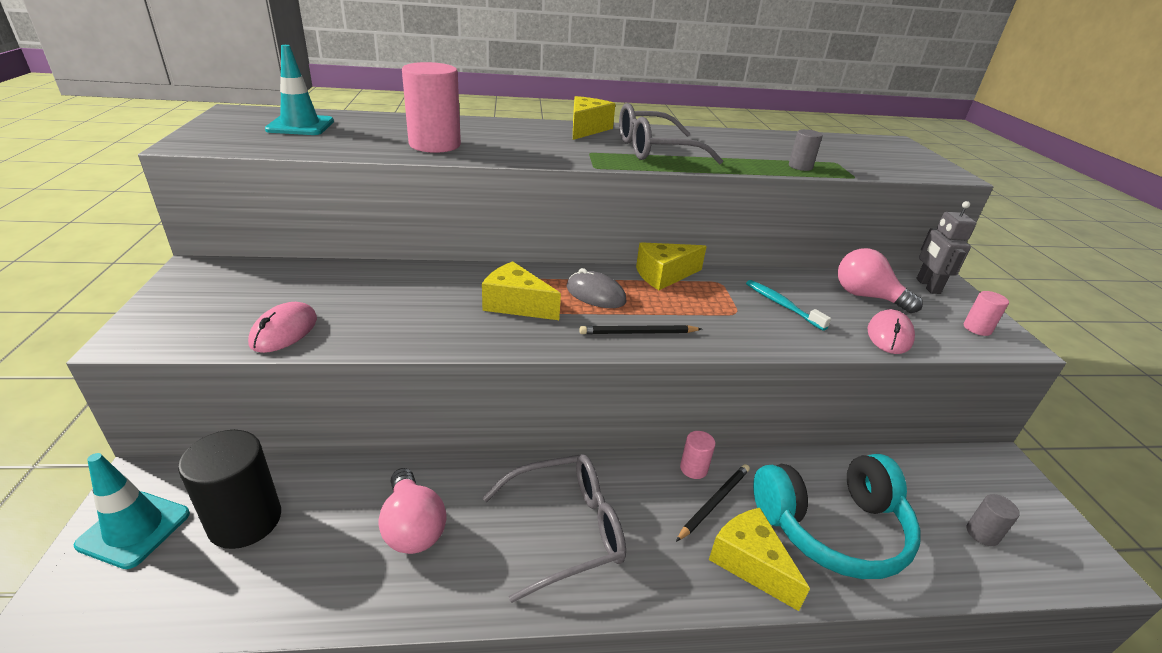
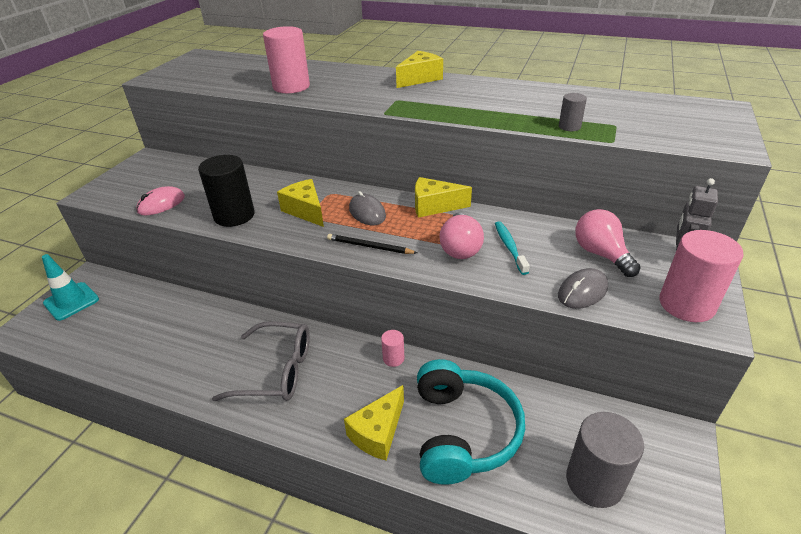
camera: 30 degrees right, 5 degrees up
black cylinder [178,430,281,549] -> black cylinder moved to [198,155,255,227]
turquoise traffic cone [265,45,334,135] -> none
pink light bulb [378,468,446,554] -> pink light bulb moved to [439,213,484,259]
grey glasses [619,103,723,164] -> none
black pencil [676,464,750,542] -> none
yellow cheese [709,508,810,611] -> yellow cheese turned 135 degrees counterclockwise [344,385,404,460]
turquoise headphones [753,454,921,579] -> turquoise headphones turned 105 degrees counterclockwise [417,359,525,485]
pink mouse [868,309,915,354] -> grey mouse [558,268,608,309]
pink cylinder [964,291,1009,336] -> pink cylinder [659,230,744,322], size x2.05
grey cylinder [967,494,1020,546] -> grey cylinder [566,412,644,508], size x2.05

